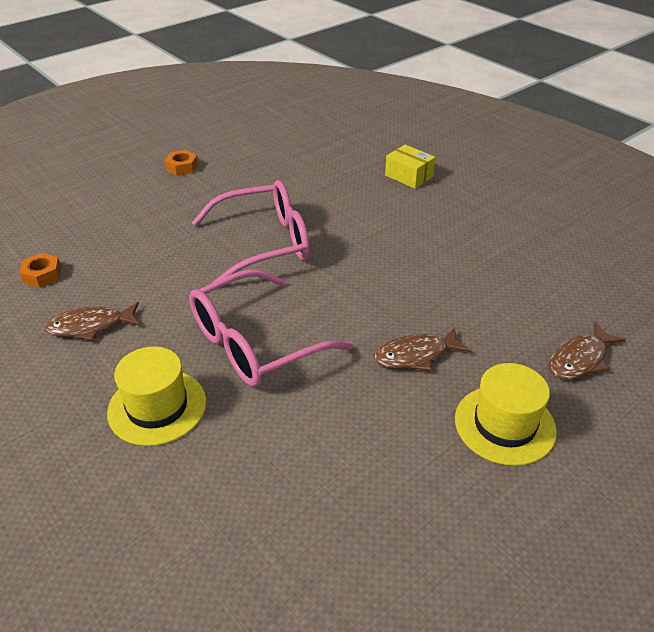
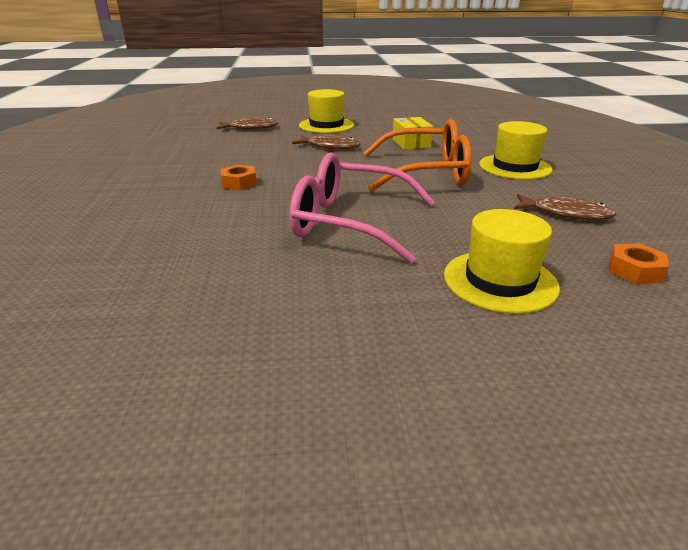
camera: 145 degrees left, 10 degrees down
orange nut [164,150,198,176] -> orange nut moved to [221,165,257,190]
pink glasses [189,270,353,387] -> orange glasses [363,119,471,192]
yellow box [385,145,436,189] -> yellow box moved to [393,117,433,150]
none -> yellow hat [444,209,560,314]

